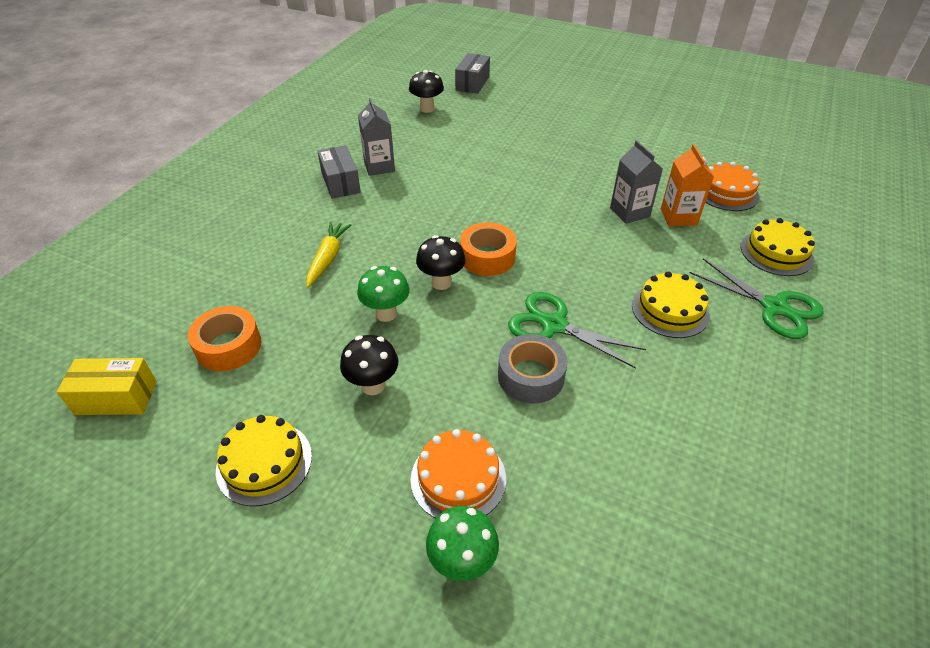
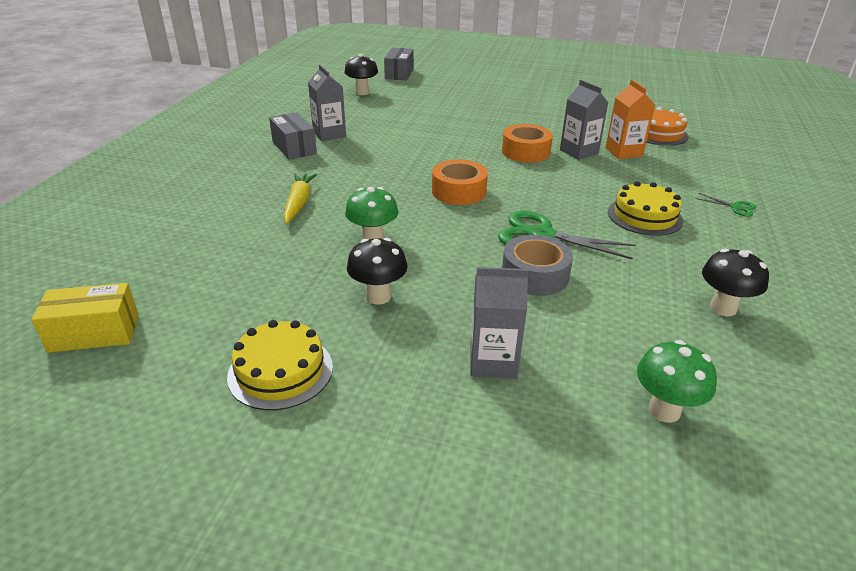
camera: 10 degrees left, 10 degrees down
orange tape [188,306,261,371] -> orange tape moved to [502,124,553,163]
orange cake [411,429,506,518] -> grey carton [471,267,529,379]
black mushroom [416,235,465,290] -> black mushroom moved to [702,249,769,316]
green mushroom [426,506,499,581] -> green mushroom moved to [637,340,717,423]
green scissors [690,258,824,339] -> green scissors [696,193,757,217], size x0.47
yellow cake [741,218,815,276] -> none

